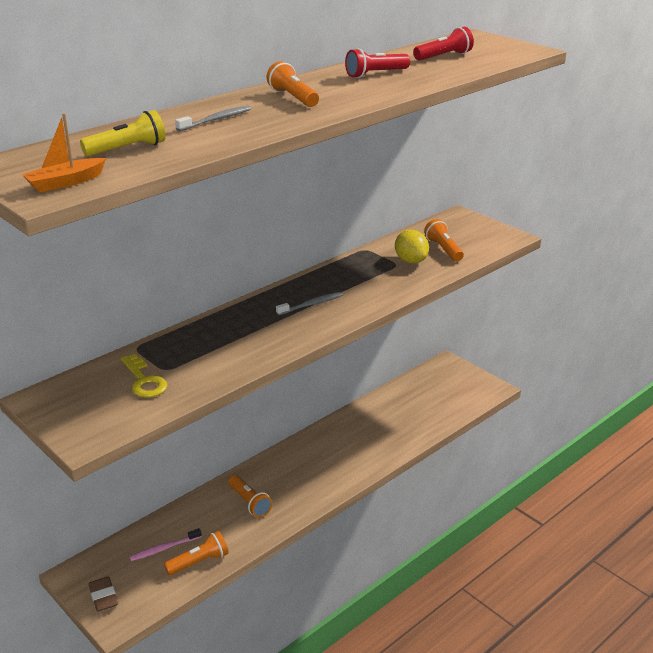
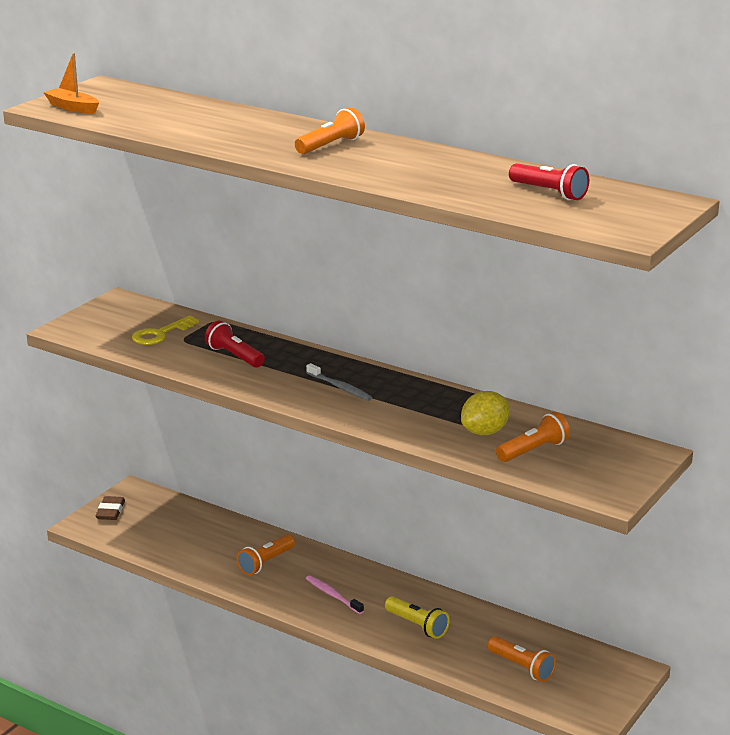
camera: 75 degrees right, 5 degrees down
yellow flashlight [80,110,166,156] -> yellow flashlight moved to [385,596,450,639]
brown eraser [88,577,118,611] -> brown eraser turned 45 degrees counterclockwise [95,496,125,520]
pink toothbrush [129,528,202,561] -> pink toothbrush moved to [306,575,364,614]
orange flashlight [164,531,229,575] -> orange flashlight moved to [487,636,556,682]
grey toothbrush [175,106,251,131] -> none
red flashlight [345,48,410,78] -> red flashlight moved to [205,321,265,368]

